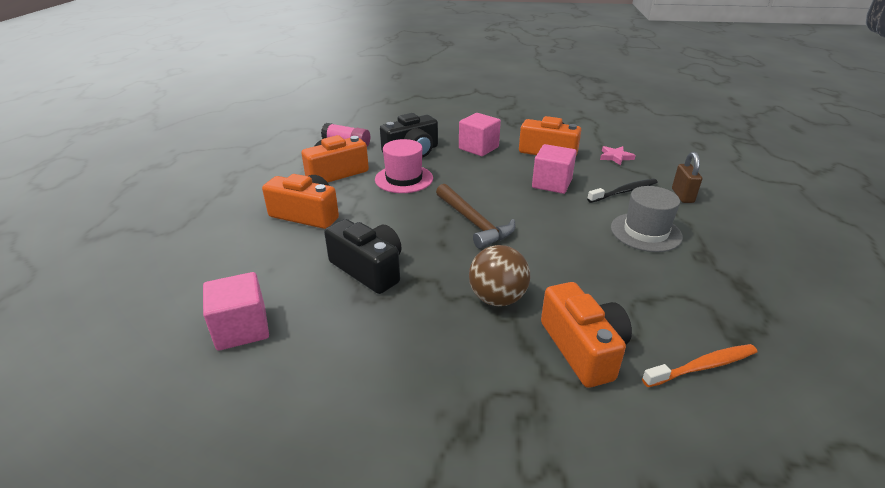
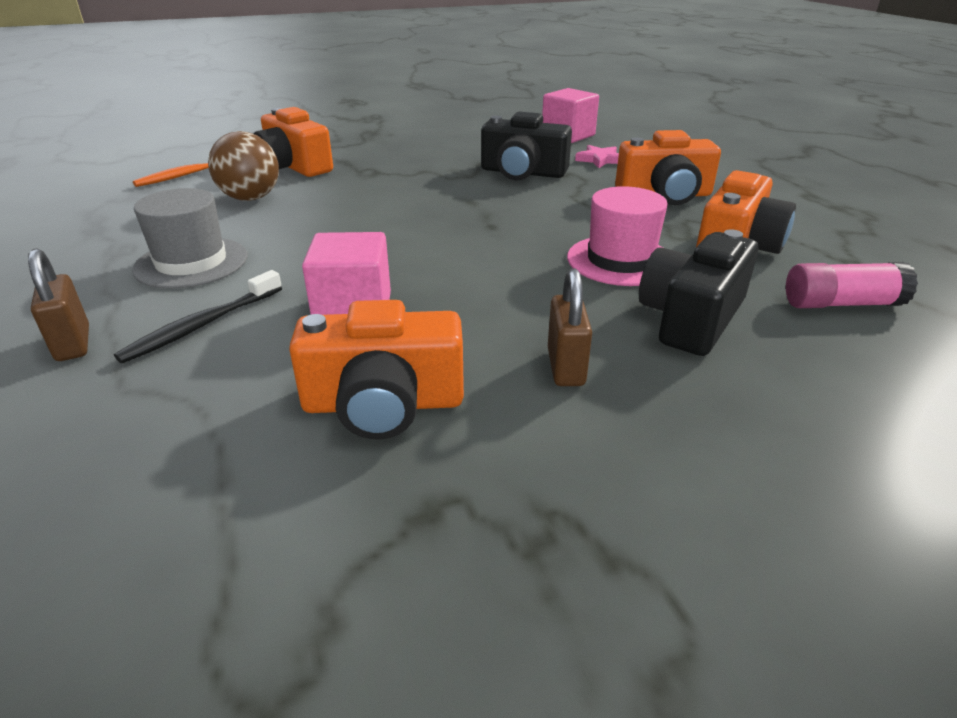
camera: 155 degrees right, 0 degrees up
brown hammer [436,184,515,249] -> none
pink cube [459,113,501,156] -> brown padlock [548,268,592,386]
brown ball [469,245,530,306] -> brown ball moved to [208,131,279,201]
pink star [600,146,636,166] -> pink star moved to [575,145,619,168]

